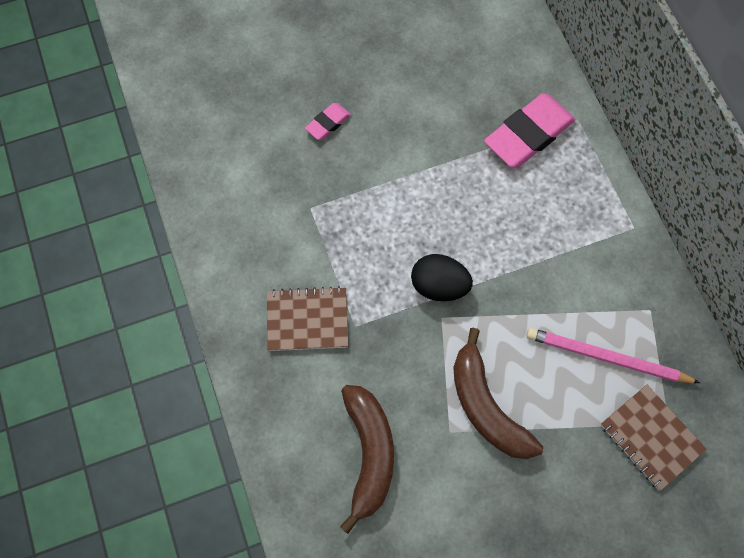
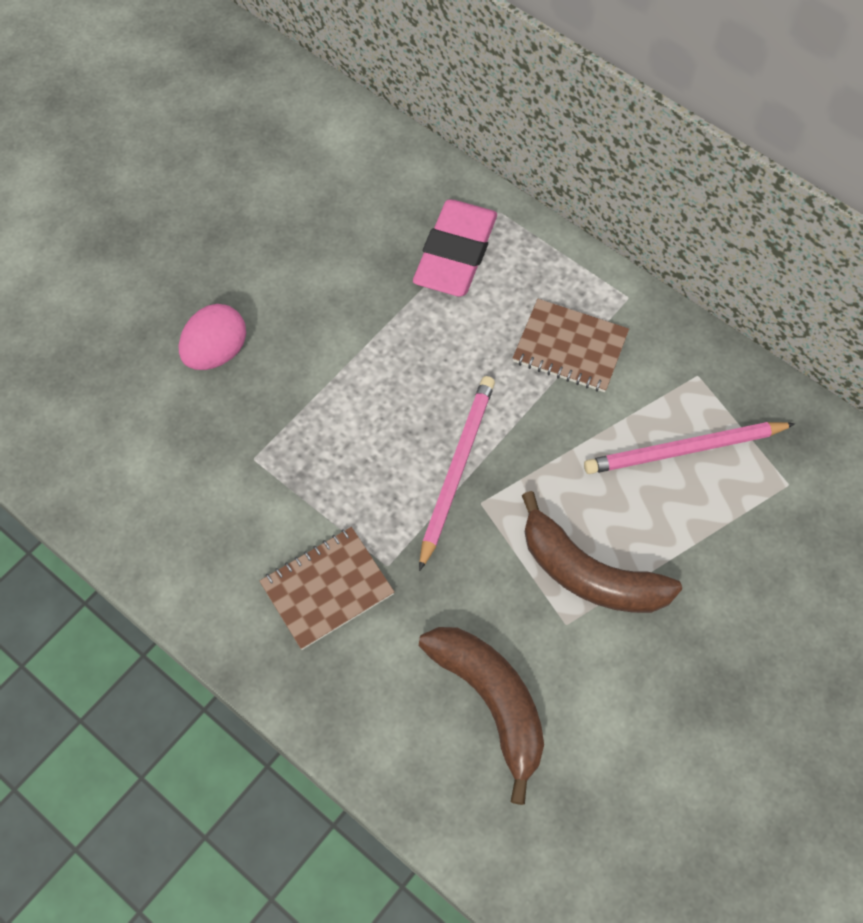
camera: 30 degrees left, 5 degrees down
pink eraser [305,103,351,140] -> pink egg [179,304,246,370]
black egg [411,254,473,301] -> pink pencil [419,376,495,571]
brown notebook [601,385,707,491] -> brown notebook moved to [513,299,629,392]

